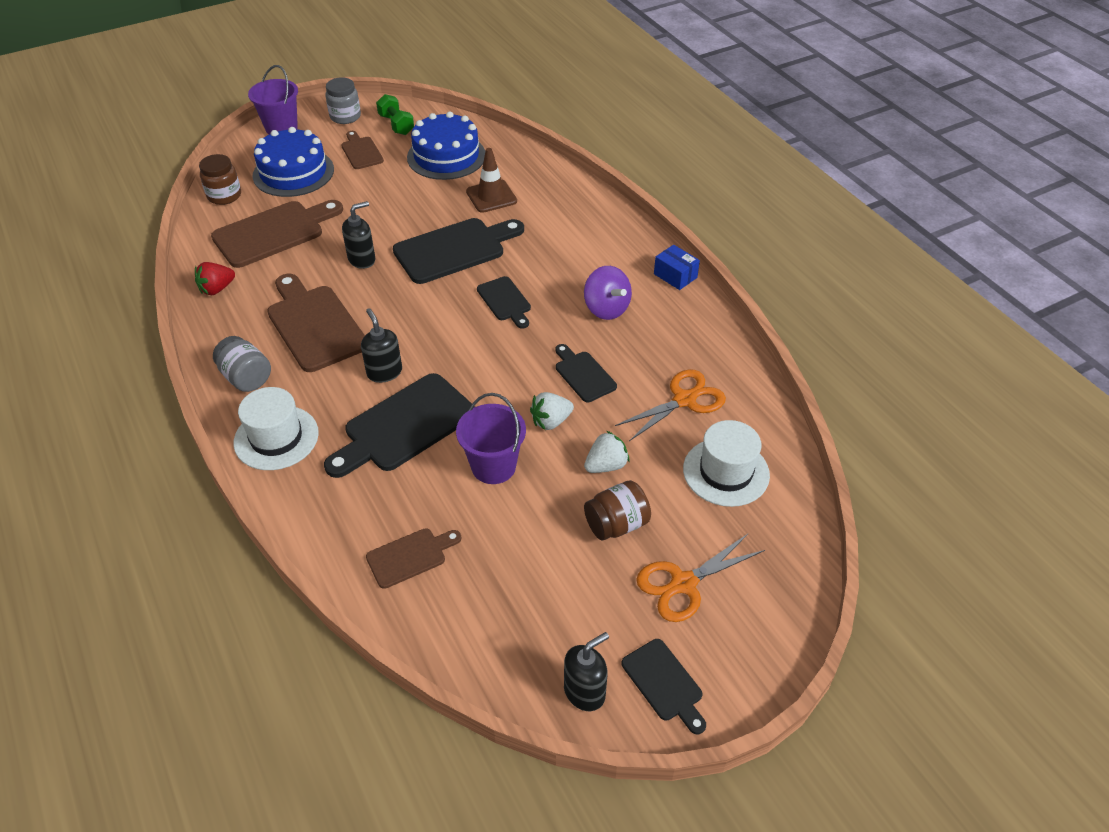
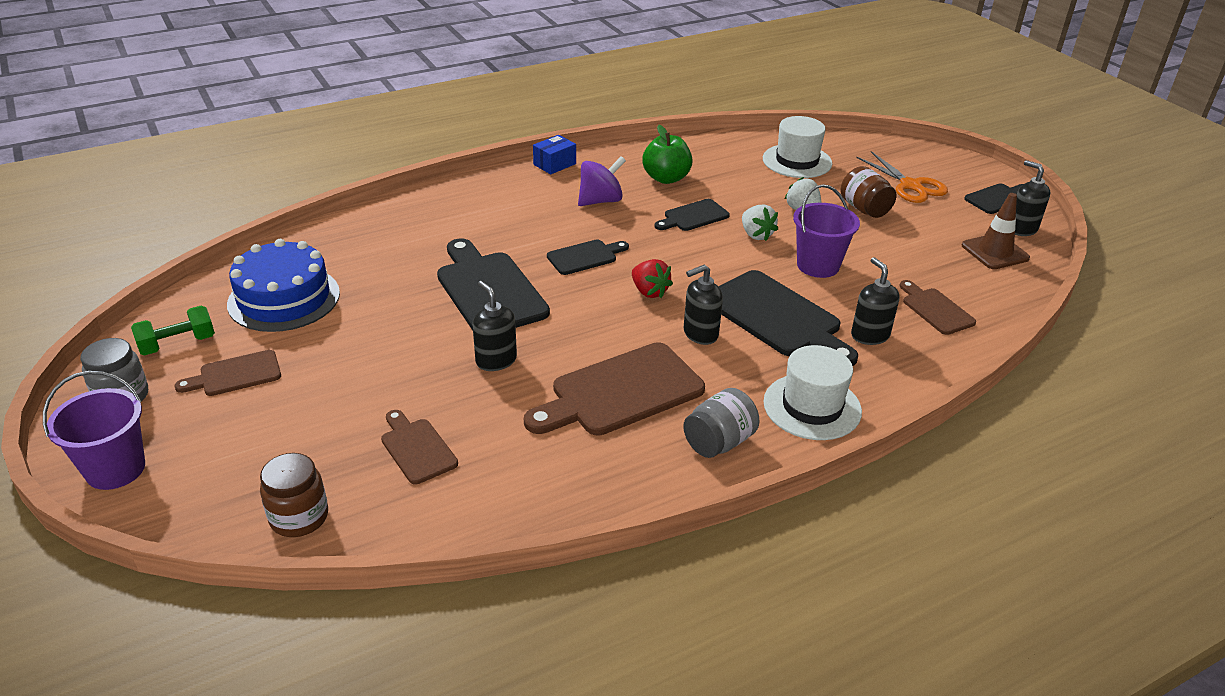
camera: 90 degrees left, 10 degrees down
red strawberry [195,262,235,295] -> red strawberry moved to [632,259,673,298]
brown cutting board [211,200,343,268] -> brown cutting board [381,410,458,484], size x0.54
blue cake [253,127,334,197] -> none
brown traffic cone [466,148,517,213] -> brown traffic cone moved to [962,193,1030,269]
orange scissors [615,369,726,441] -> none
none -> green apple [643,125,693,184]
none -> black soap dispenser [851,257,900,345]

